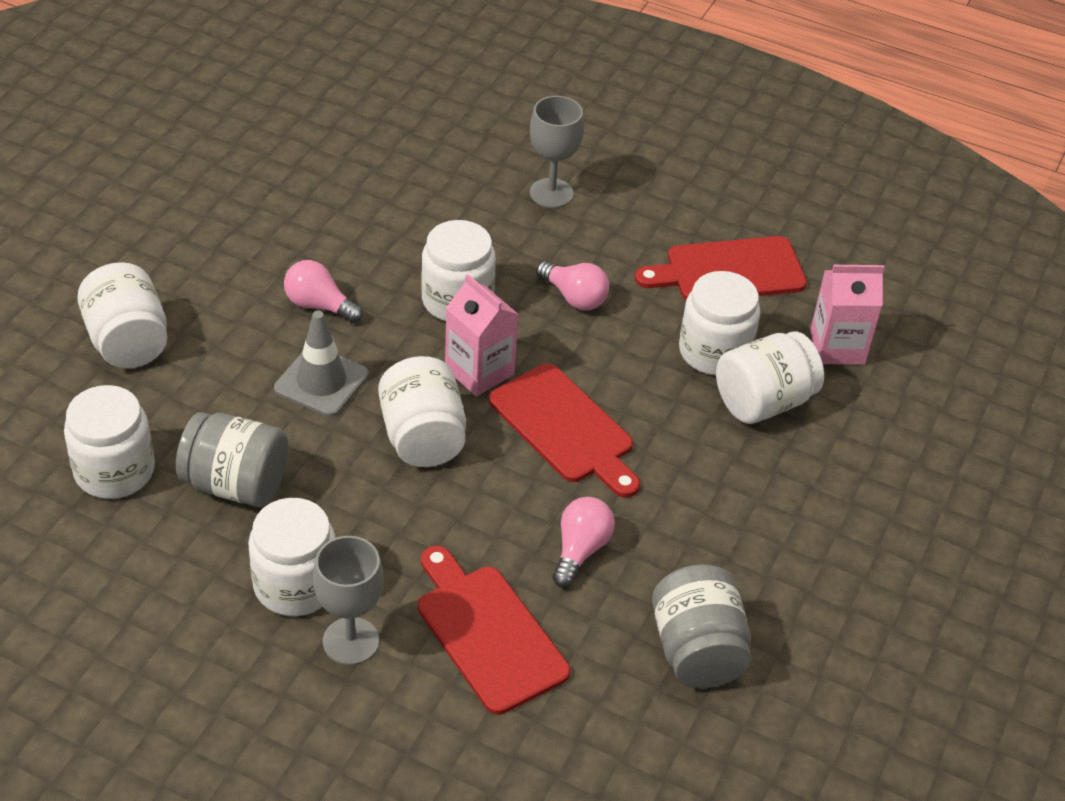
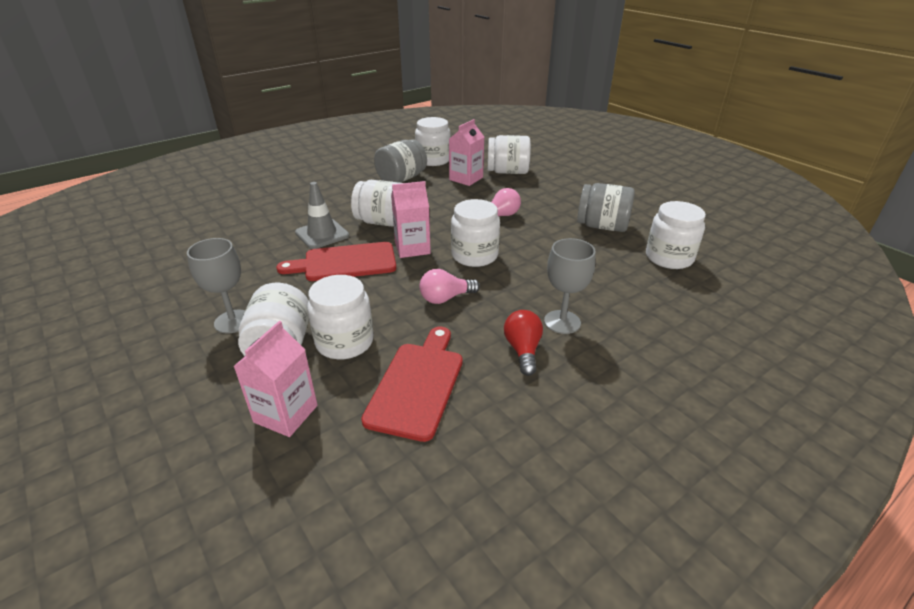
camera: 120 degrees right, 10 degrees down
white jar [248,498,336,616] -> white jar moved to [646,201,706,269]
grey traffic cone [274,310,369,417] -> grey traffic cone moved to [295,182,349,249]
grey goblet [313,536,384,665] -> grey goblet moved to [187,238,245,334]
red cutting board [418,546,570,715] -> none
pink light bulb [553,497,615,588] -> none
grey jar [652,564,751,688] -> grey jar moved to [577,183,635,232]
none -> pink carton [449,119,484,186]
none -> red light bulb [504,310,543,376]

